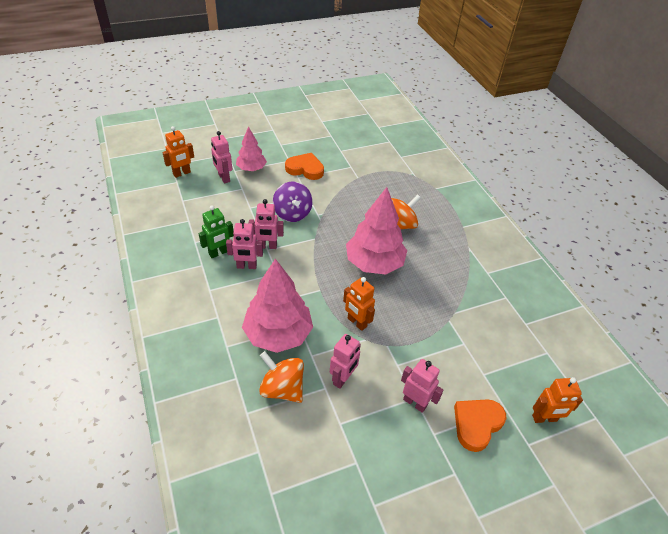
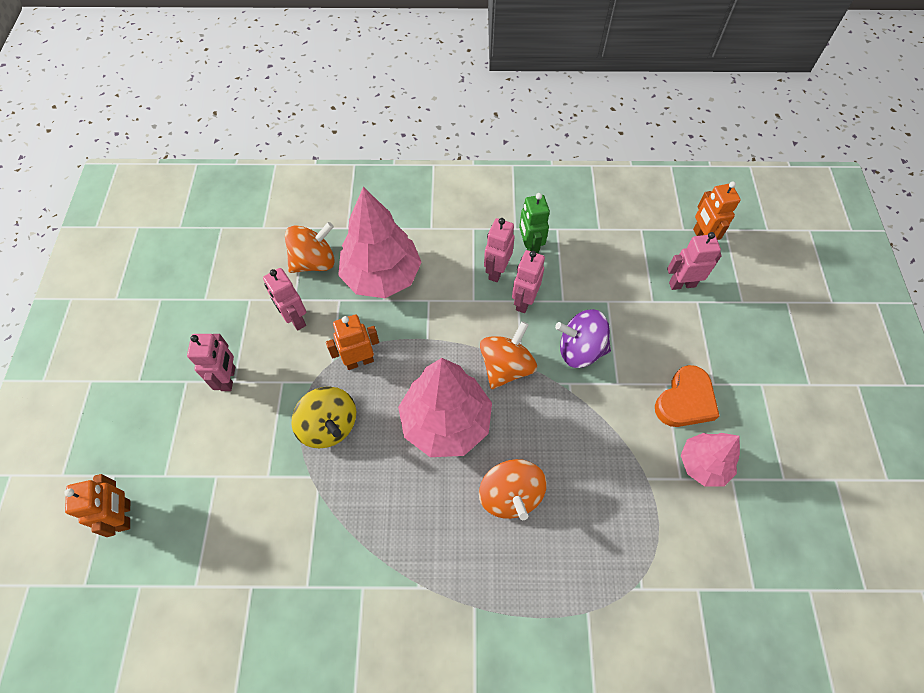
camera: 115 degrees right, 15 degrees up
pink tree [236,126,267,171] -> pink tree moved to [681,433,740,487]
pink robot [401,359,444,413] -> pink robot turned 60 degrees counterclockwise [187,334,235,391]
orange heart [454,399,506,452] -> none
orange robot [532,377,583,423] -> orange robot turned 150 degrees clockwise [64,474,130,537]
none -> yellow spinning top [292,387,356,448]
none -> orange spinning top [480,321,537,389]

